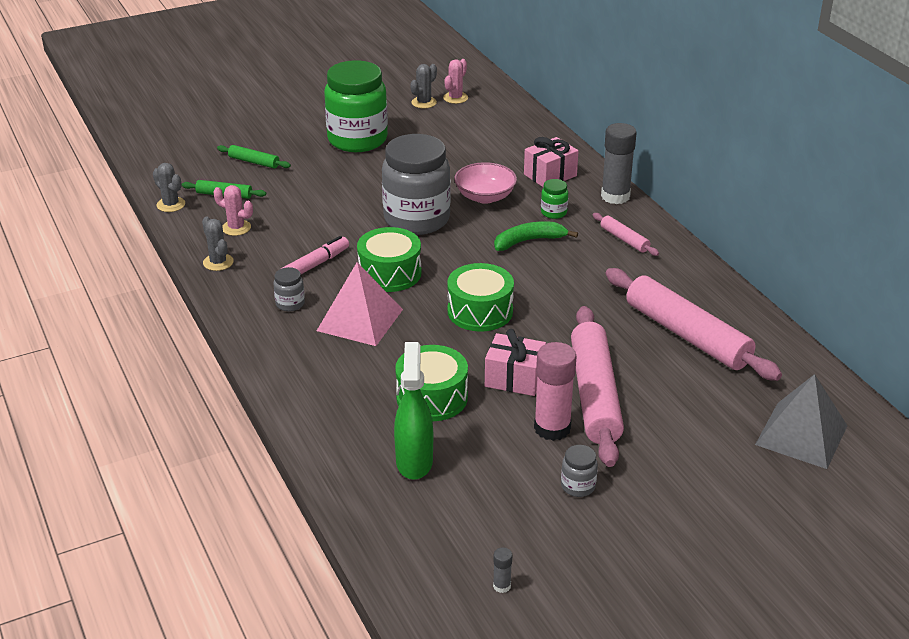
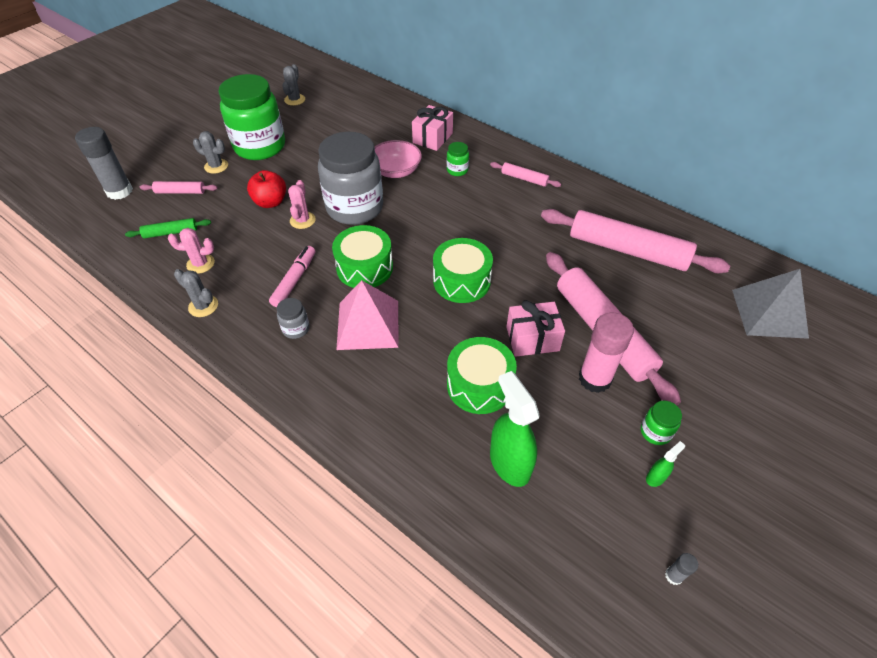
camera: 25 degrees left, 15 degrees up
grey cactus [153,163,185,212] -> grey cactus moved to [193,131,228,174]
green rolling pin [217,145,291,169] -> pink rolling pin [140,181,218,194]
pink cactus [443,59,468,104] -> pink cactus moved to [288,180,316,229]
green banana [494,221,578,251] -> none
grey jar [561,445,598,497] -> green jar [641,401,682,445]
grey glue stick [601,123,637,204] -> grey glue stick moved to [75,127,133,200]
none -> red apple [247,170,286,208]
none -> green spray bottle [646,441,685,487]

